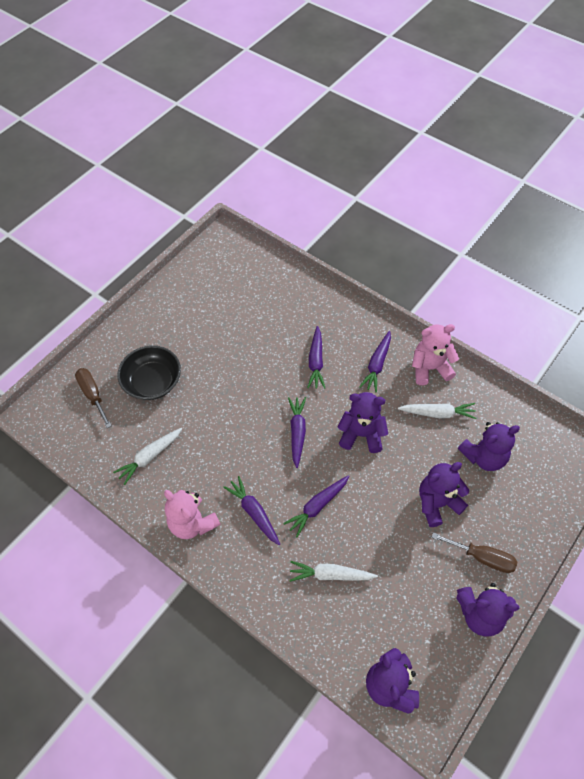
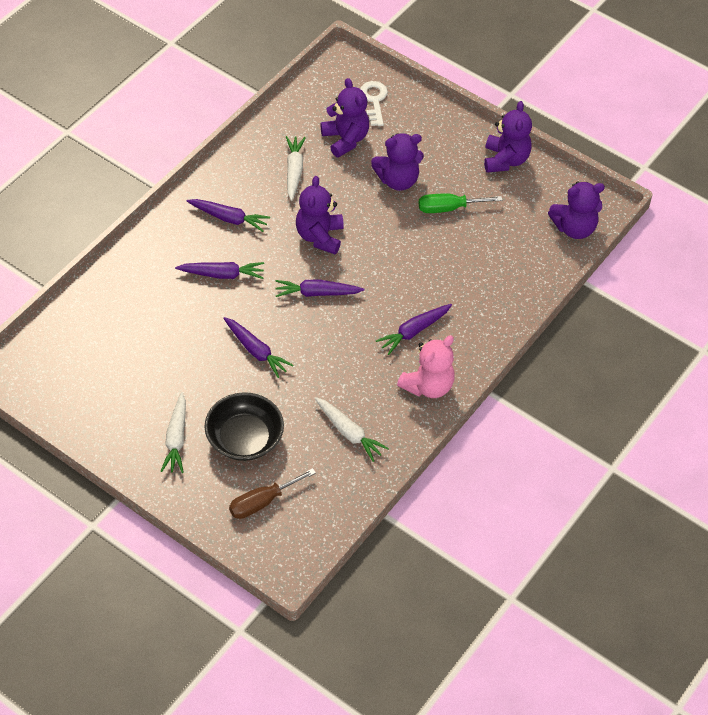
camera: 95 degrees left, 5 degrees down
purple carrot [283,475,349,537] -> purple carrot moved to [223,317,294,378]
white carrot [289,561,378,582] -> white carrot moved to [161,392,186,473]
pink teddy bear [412,324,459,385] -> none
purple teddy bear [419,462,469,527] -> purple teddy bear turned 75 degrees counterclockwise [371,133,424,191]
brown screwdriver [432,532,517,573] -> none
none -> white key [360,81,388,126]
none -> green screwdriver [419,194,502,213]

